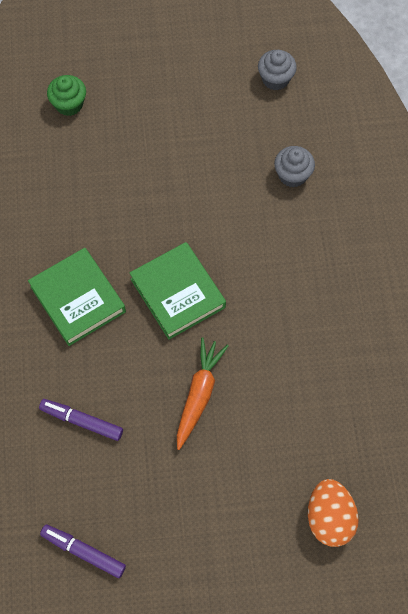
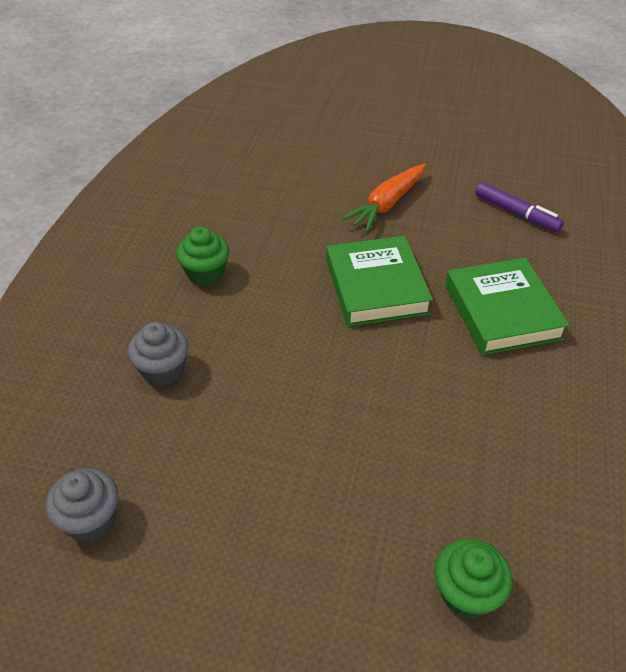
camera: 160 degrees left, 20 degrees down
purple marker [40,525,126,578] -> none
orange egg [308,479,359,547] -> none
none -> green cupcake [176,227,229,286]

